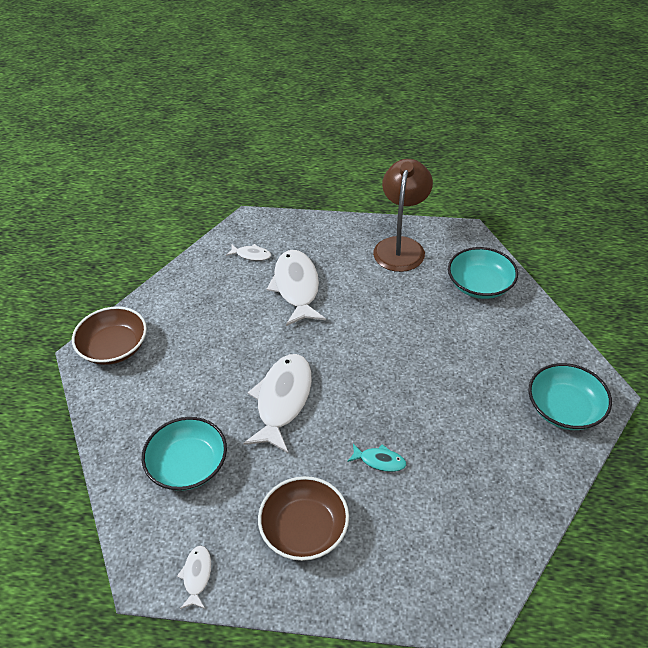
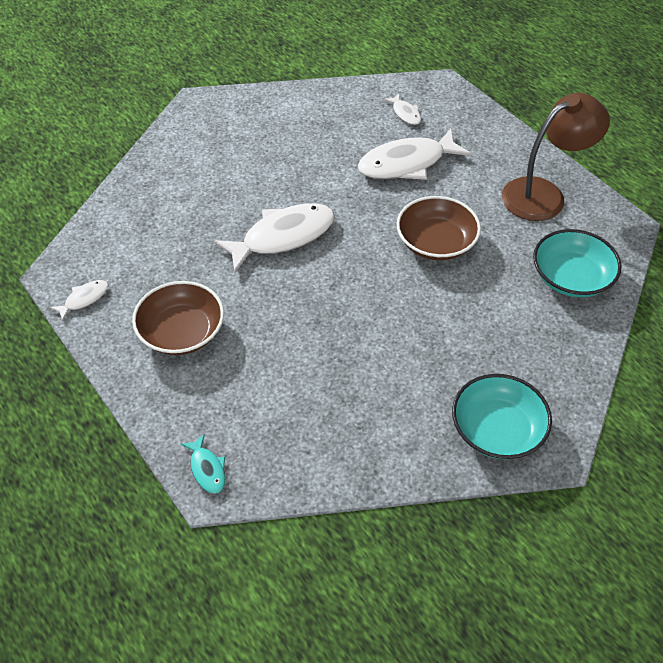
camera: 45 degrees right, 5 degrees up
brown bowl [72,306,147,365] -> brown bowl moved to [397,196,481,260]
turquoise bowl [142,417,227,491] -> none
white fish [267,250,326,326] -> white fish turned 150 degrees counterclockwise [358,128,471,180]
turquoise fish [347,444,406,472] -> turquoise fish moved to [181,434,225,494]

